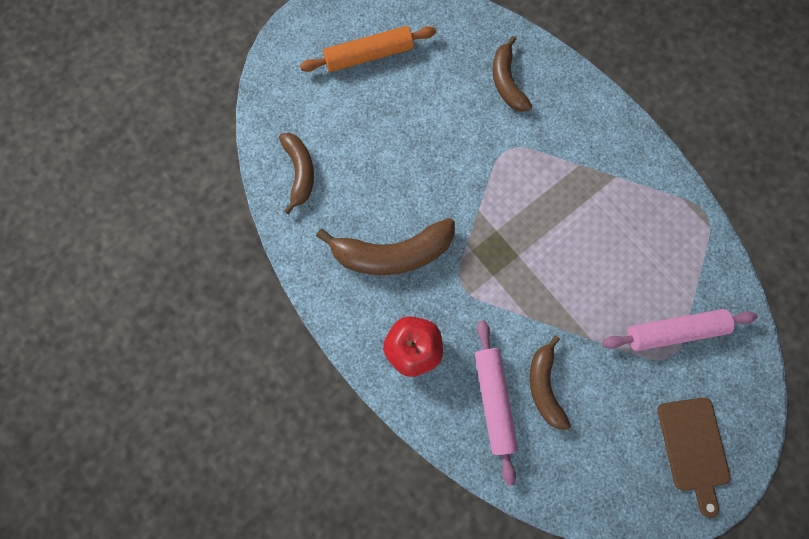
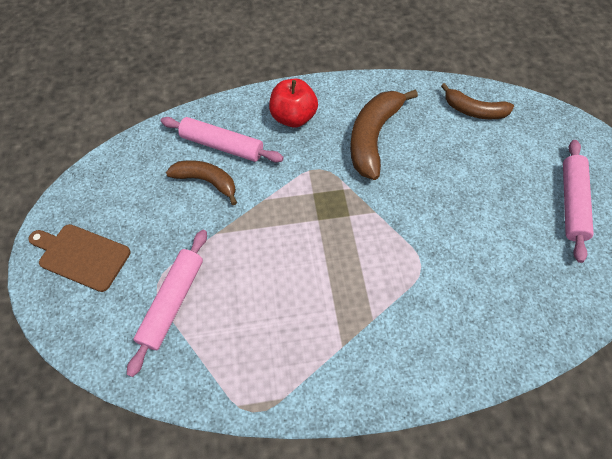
camera: 120 degrees right, 15 degrees down
orange rolling pin [300,26,436,72] -> pink rolling pin [563,140,594,263]
brown banana [493,36,532,112] -> none

